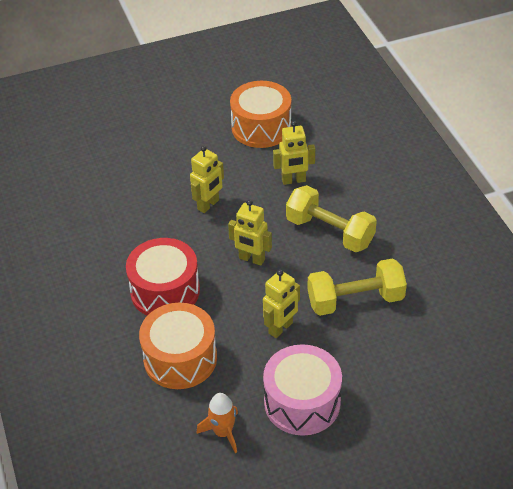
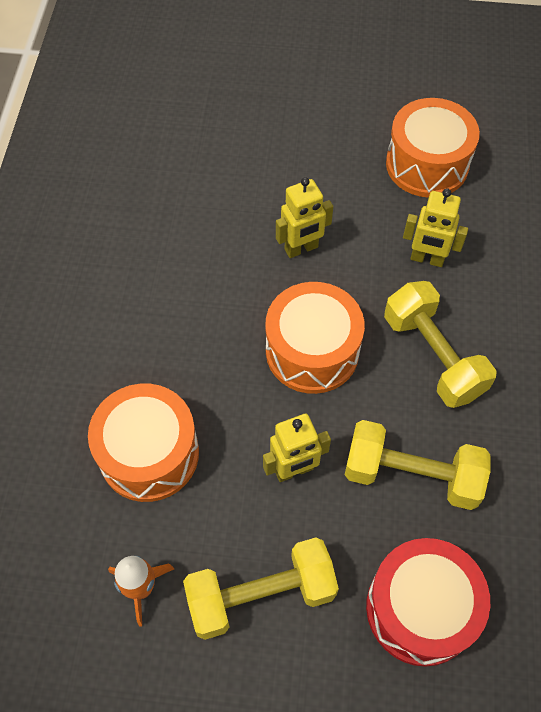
camera: 25 degrees right, 15 degrees up
red drum [126,238,200,315] -> red drum moved to [366,538,490,667]
yellow robot [228,200,272,266] -> orange drum [265,282,365,394]
pink drum [263,344,342,436] -> yellow dumbbell [183,537,339,640]

